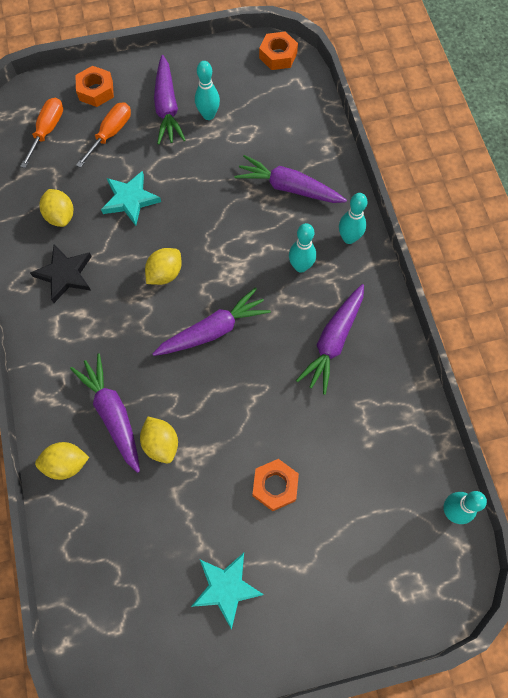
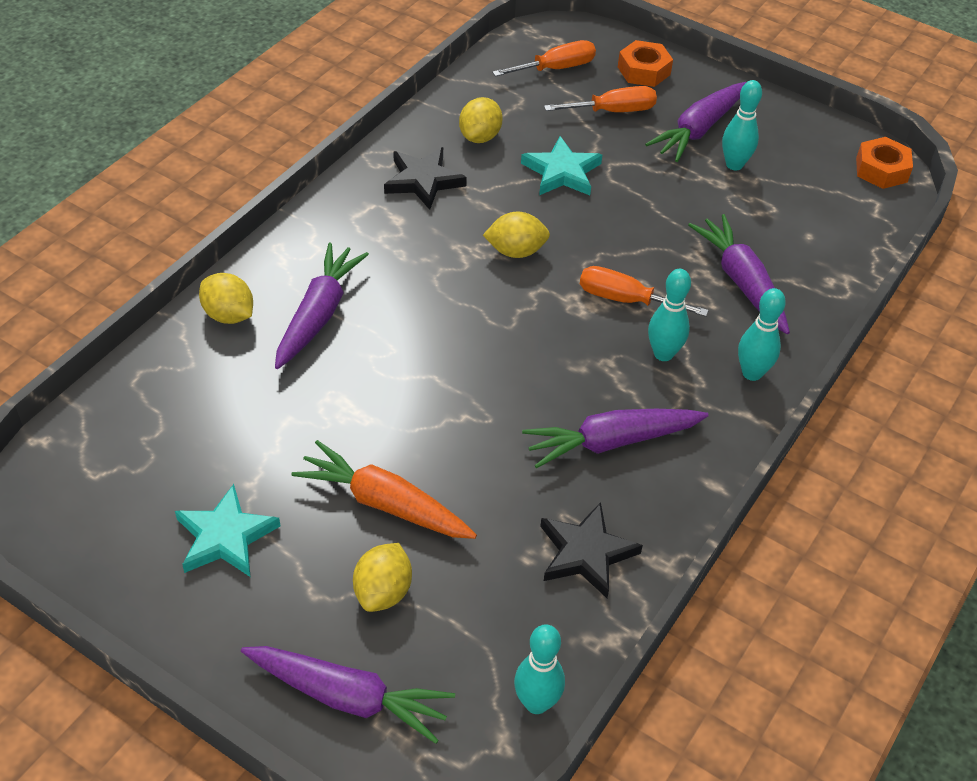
camera: 45 degrees right, 20 degrees down
yellow lemon [140,416,178,464] -> yellow lemon moved to [353,543,412,612]
purple carrot [152,287,271,356] -> purple carrot moved to [241,646,455,744]
orange nut [253,459,299,511] -> orange carrot [291,440,477,539]
none -> black star [540,502,643,598]
none -> orange screwdriver [580,266,709,317]

